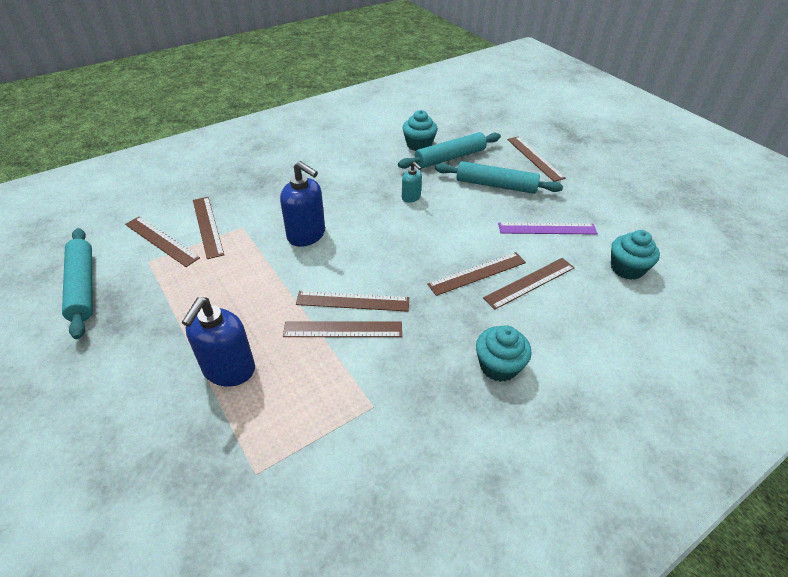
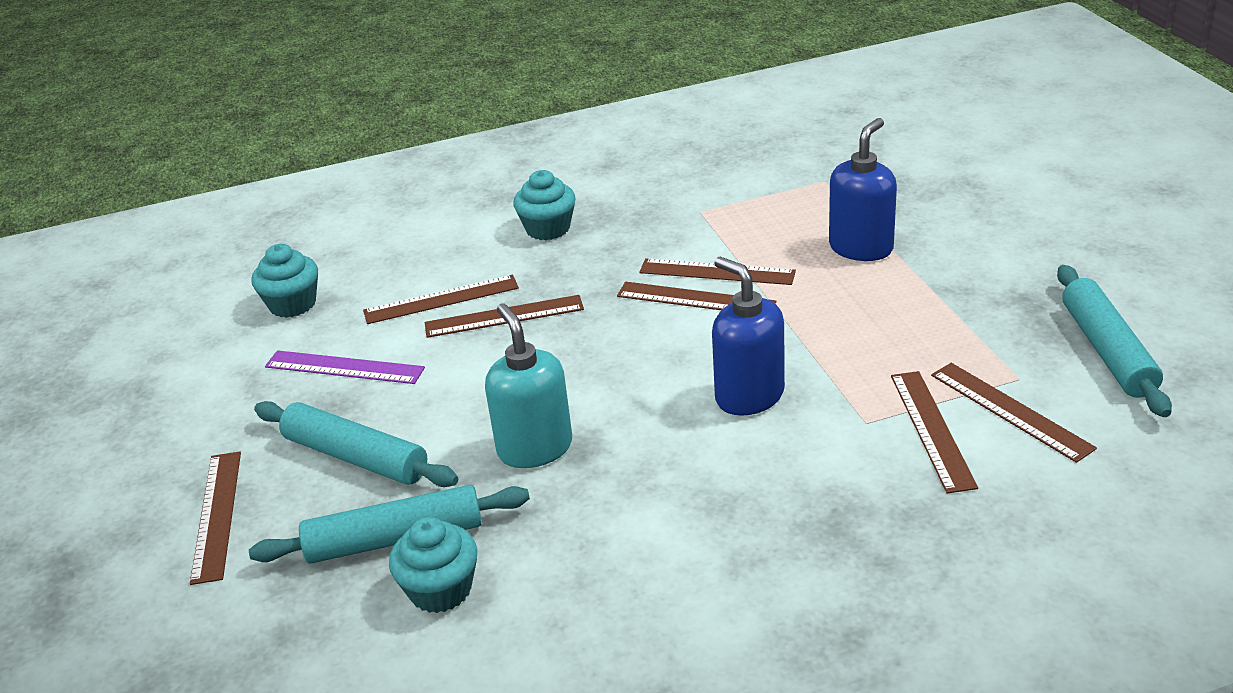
camera: 160 degrees left, 10 degrees down
turquoise soap dispenser [402,162,422,203] -> turquoise soap dispenser [485,304,572,468], size x1.88

